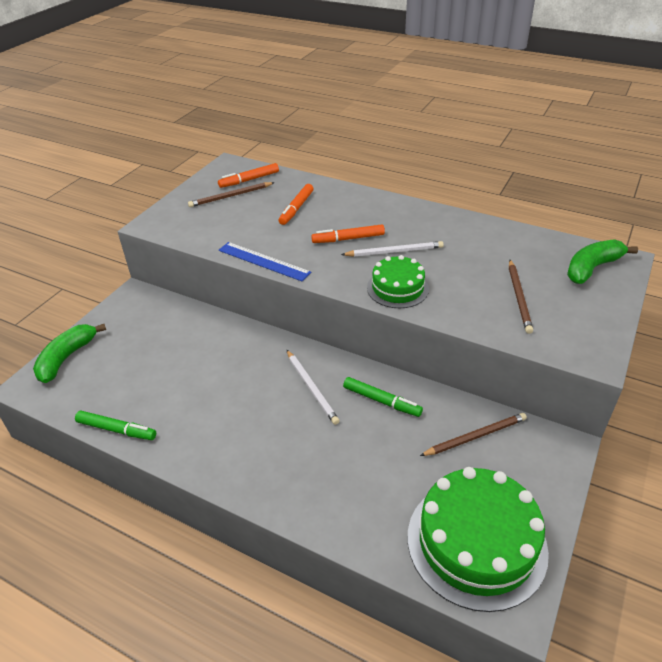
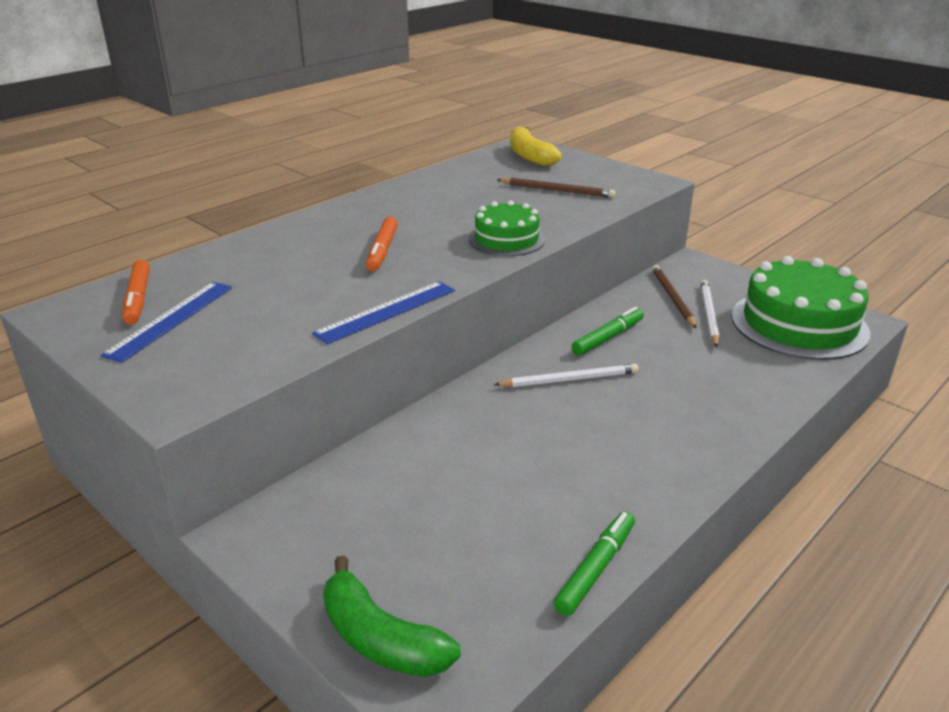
camera: 75 degrees left, 10 degrees down
brown pencil [188,182,275,207] -> blue ruler [101,282,233,362]
orange marker [278,184,314,225] -> none
white pencil [341,241,444,257] -> white pencil moved to [700,280,720,347]
green banana [567,239,638,284] -> yellow banana [510,126,562,166]

